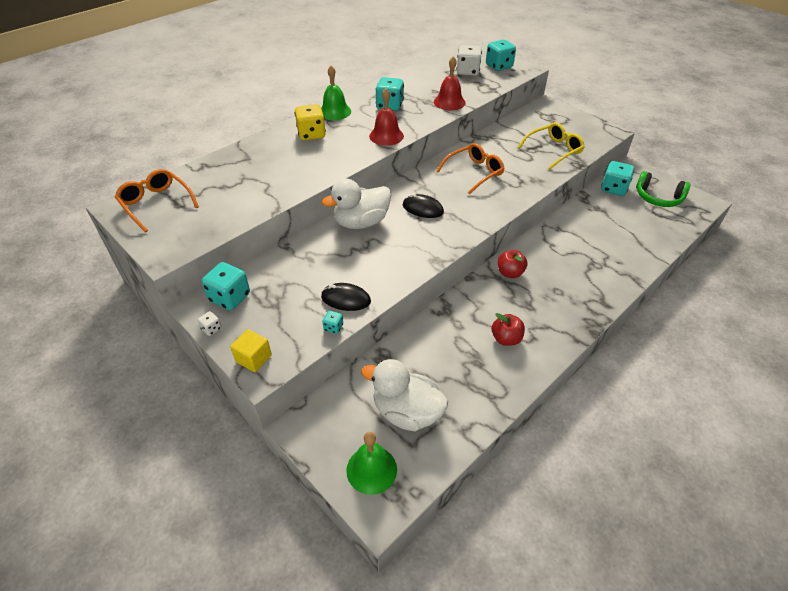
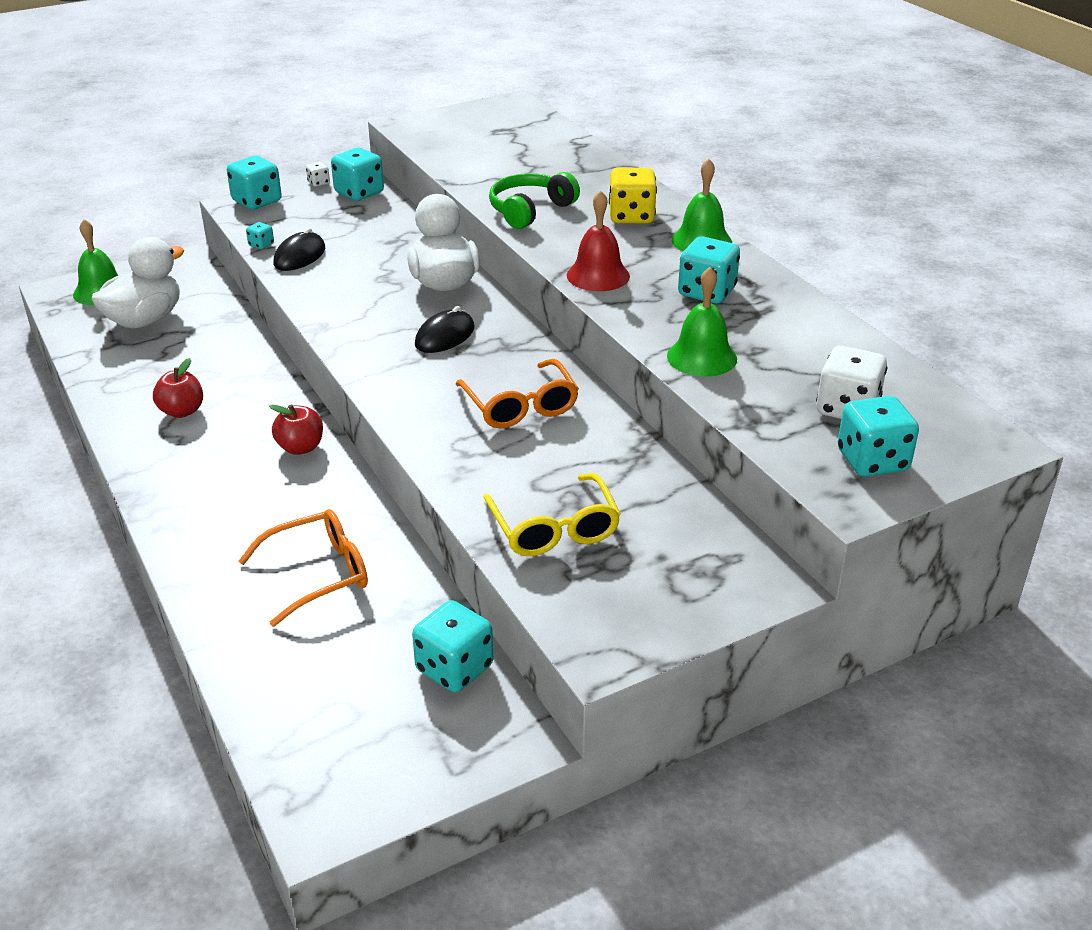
camera: 105 degrees right, 10 degrees down
orange glasses [115,169,199,233] -> orange glasses moved to [238,509,368,627]
yellow cube [230,329,272,372] -> turquoise dice [227,156,282,210]
red bell [434,56,466,110] -> green bell [667,267,737,377]
green headphones [636,171,691,207] -> green headphones moved to [489,172,580,229]

